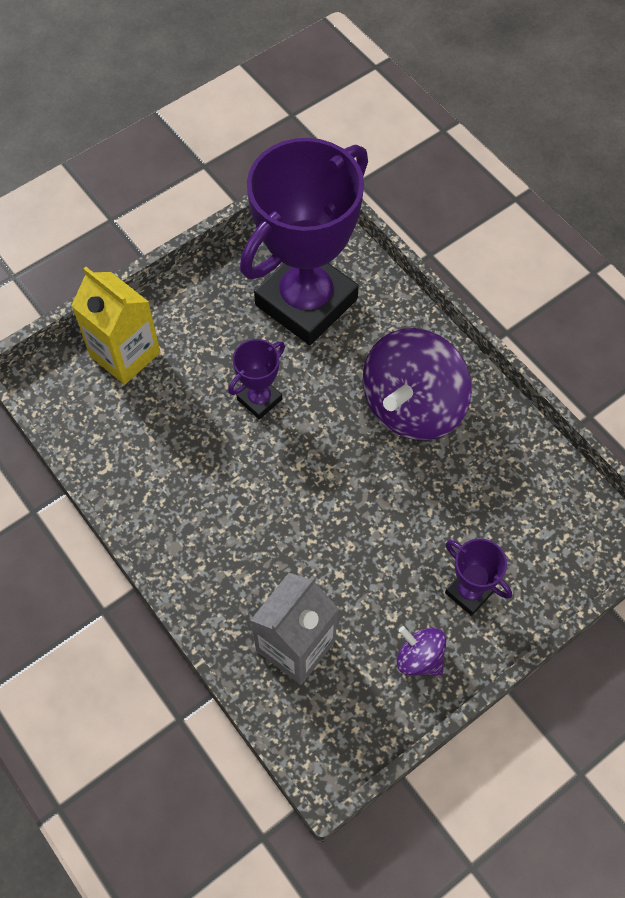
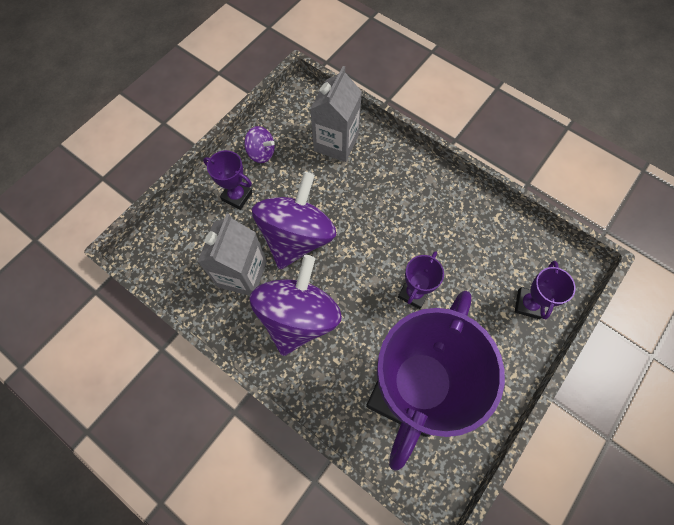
camera: 165 degrees right, 5 degrees up
yellow carton [71,267,160,385] -> purple trophy [515,261,575,319]
none -> grey carton [198,213,267,296]
none -> purple spinning top [252,172,336,269]

